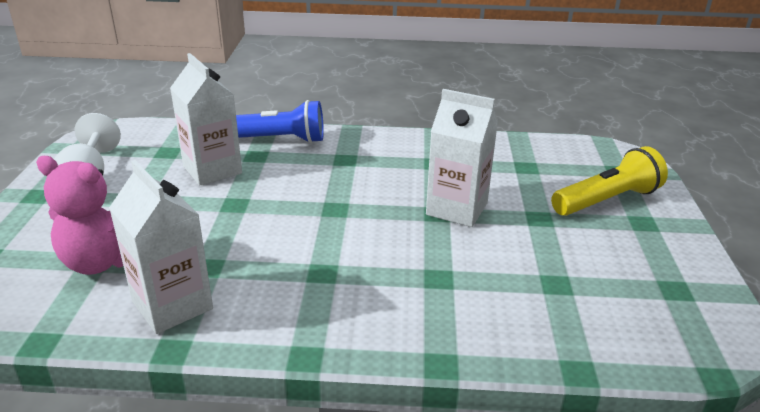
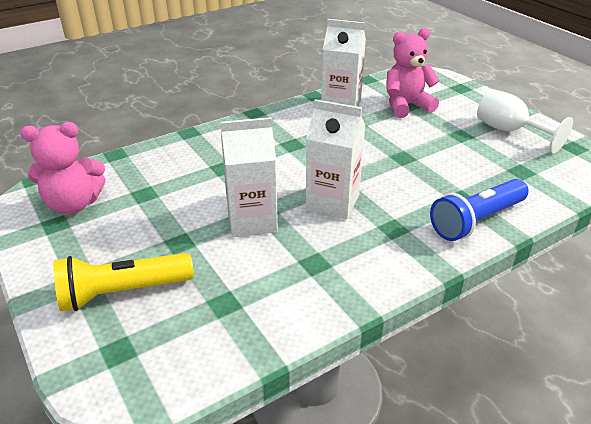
camera: 145 degrees right, 5 degrees up
white carton [170,53,242,185] -> white carton moved to [306,99,365,219]
yellow flashlight [551,146,668,216] -> yellow flashlight turned 45 degrees clockwise [54,253,194,311]
none -> pink teddy bear [20,122,105,214]

